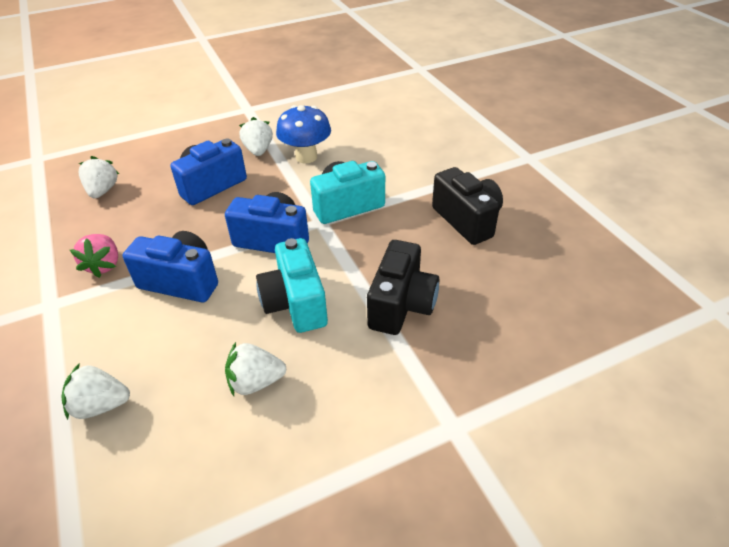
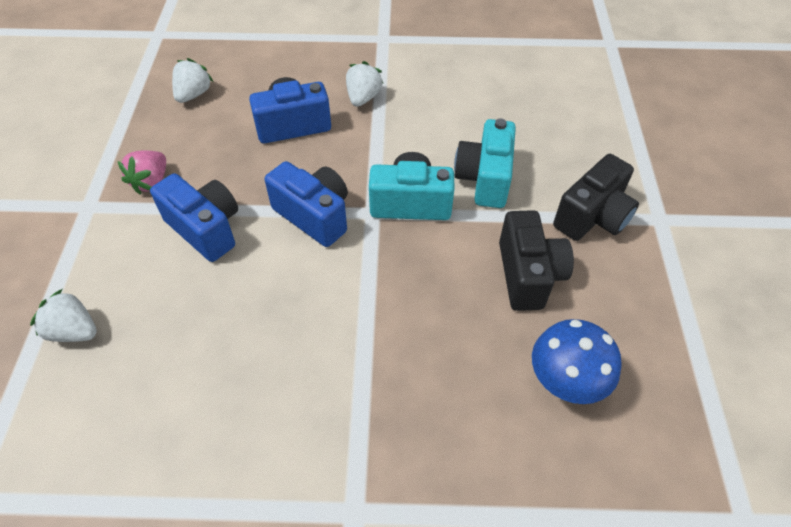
camera: 25 degrees right, 10 degrees up
white strawberry [225,342,286,396] -> none
turquoise camera [256,238,328,333] -> turquoise camera moved to [454,118,516,208]
blue mushroom [276,105,331,163] -> blue mushroom moved to [532,319,622,404]
black camera [367,240,439,335] -> black camera moved to [553,154,639,241]

